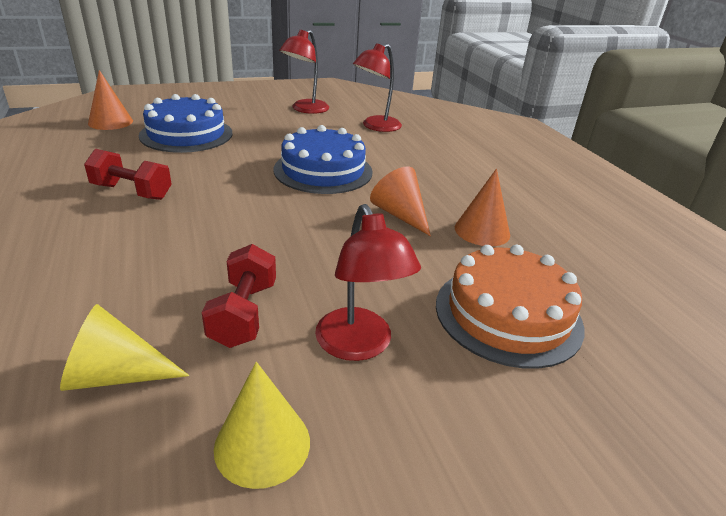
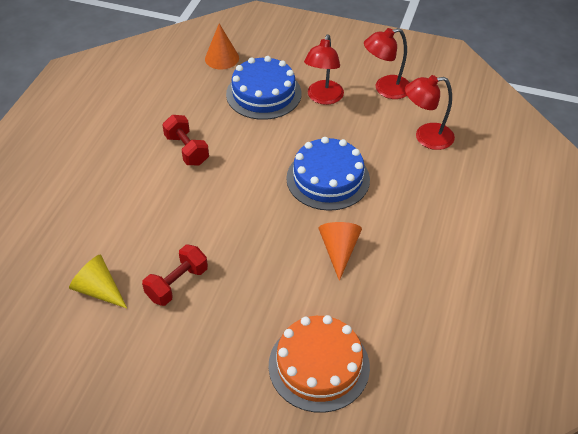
camera: 40 degrees right, 15 degrees up
yellow cone [214,362,310,489] -> none
red lamp [315,204,421,361] -> red lamp moved to [304,34,344,105]
orange cone [455,169,510,246] -> none

